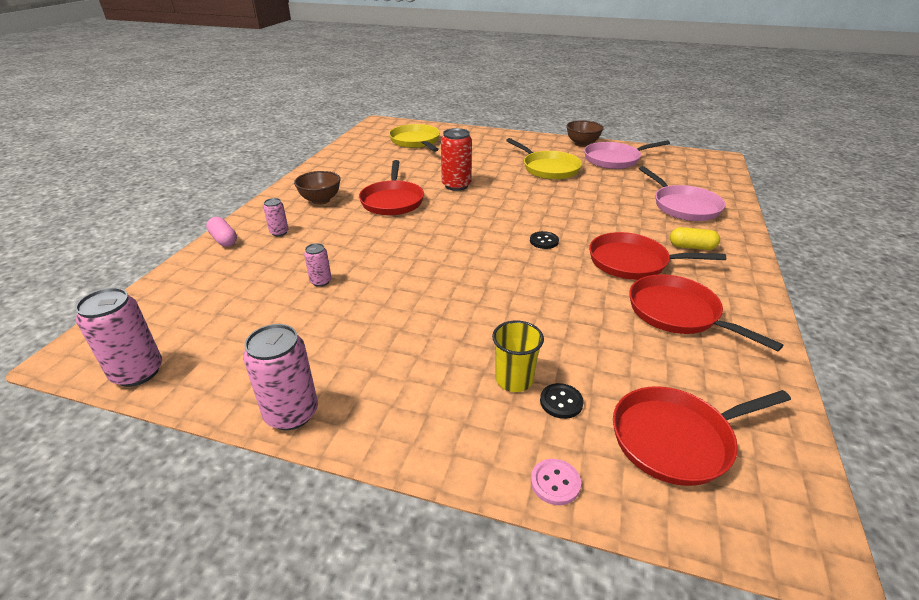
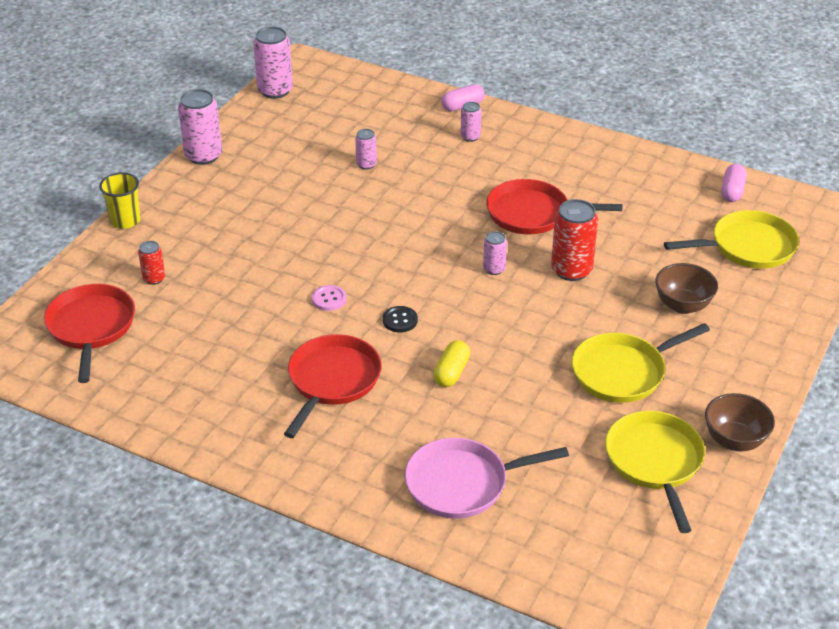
camera: 100 degrees right, 5 degrees up
brown bowl [294,171,341,205] -> brown bowl moved to [655,263,718,314]
yellow cup [492,321,544,392] -> yellow cup moved to [99,172,141,229]
pink button [531,459,581,505] -> pink button moved to [312,285,346,311]
black button [540,383,584,419] -> red can [138,241,165,285]
pink pan [584,140,670,169] -> yellow pan [605,411,705,533]
red pan [629,274,783,351] -> none
yellow capsule [670,227,720,250] -> yellow capsule moved to [433,340,470,387]
none -> pink can [483,231,507,275]
none -> pink capsule [721,164,747,202]

